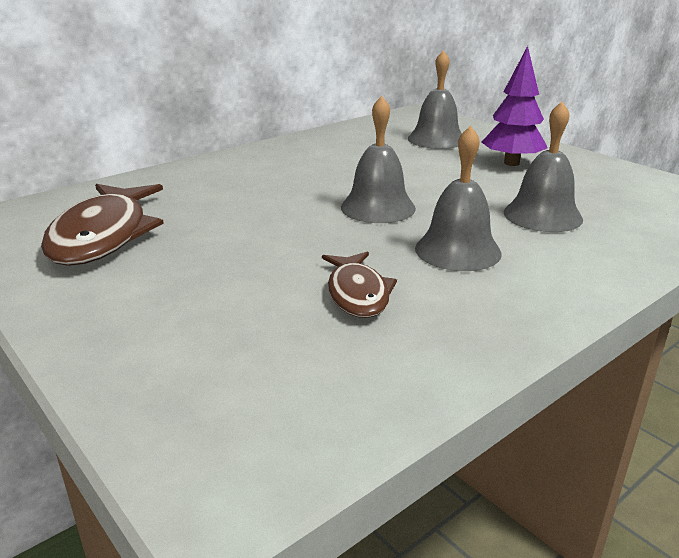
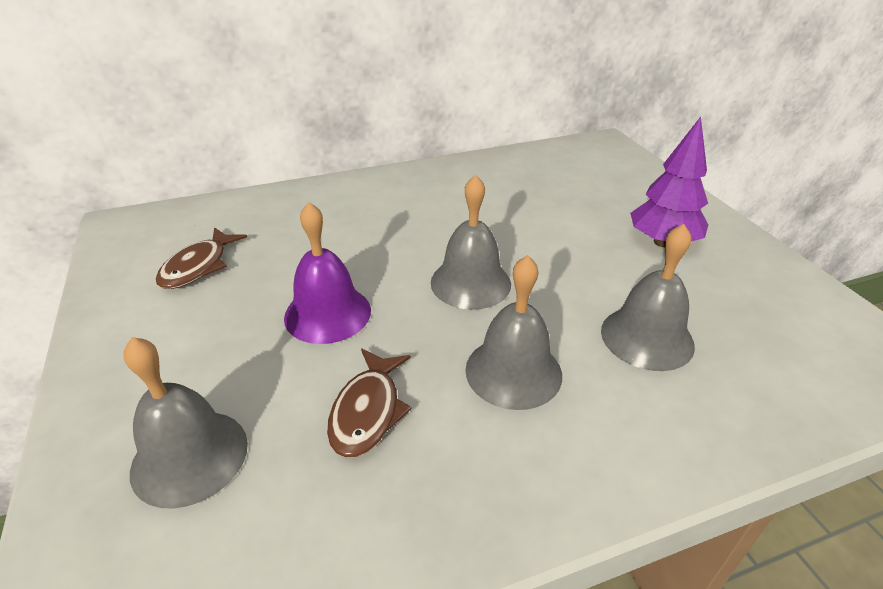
camera: 20 degrees right, 10 degrees up
brown fish [41,184,164,266] -> brown fish [156,227,247,289], size x0.58
grey bell [408,50,462,149] -> grey bell moved to [123,337,248,509]
none -> purple bell [284,202,371,344]

